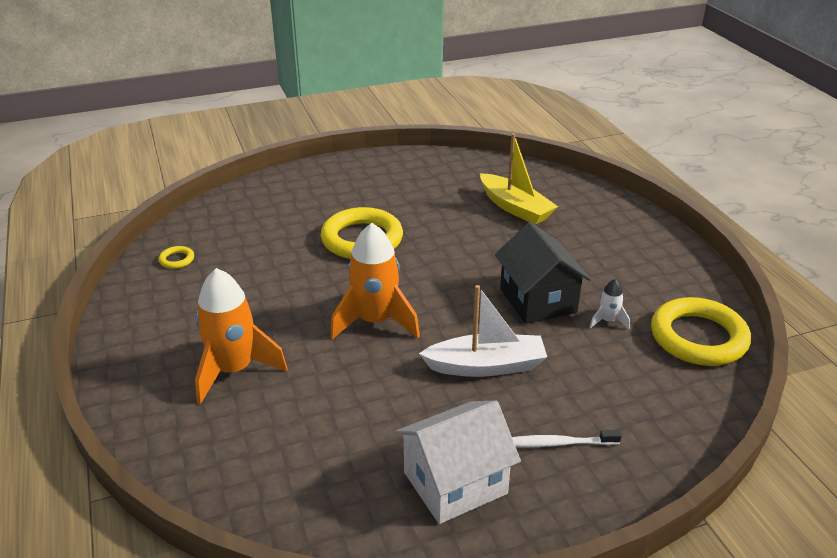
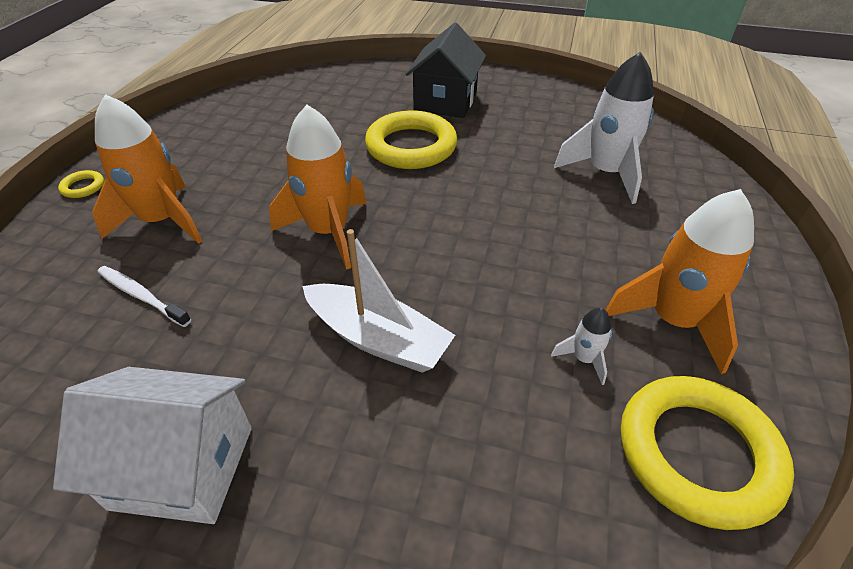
camera: 35 degrees right, 10 degrees up
yellow ring [159,246,194,269] -> yellow ring moved to [58,170,104,198]
yellow boat [480,133,558,225] -> white rocket [554,52,654,204]
black house [495,222,591,324] -> black house moved to [405,23,486,118]
white toothbrush [512,430,622,448] -> white toothbrush moved to [97,266,191,327]
none -> orange rocket [605,189,754,374]

